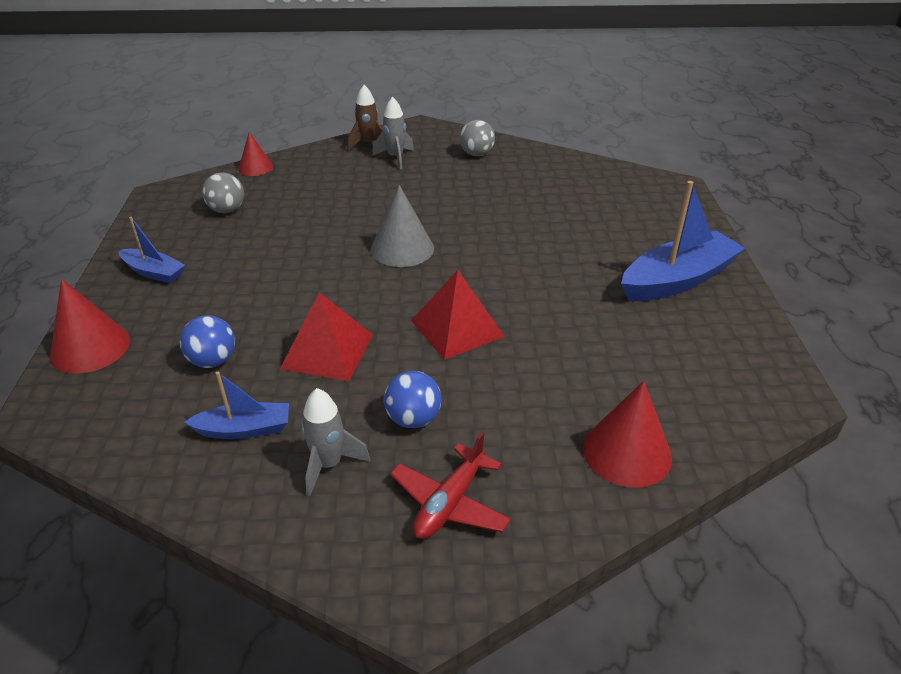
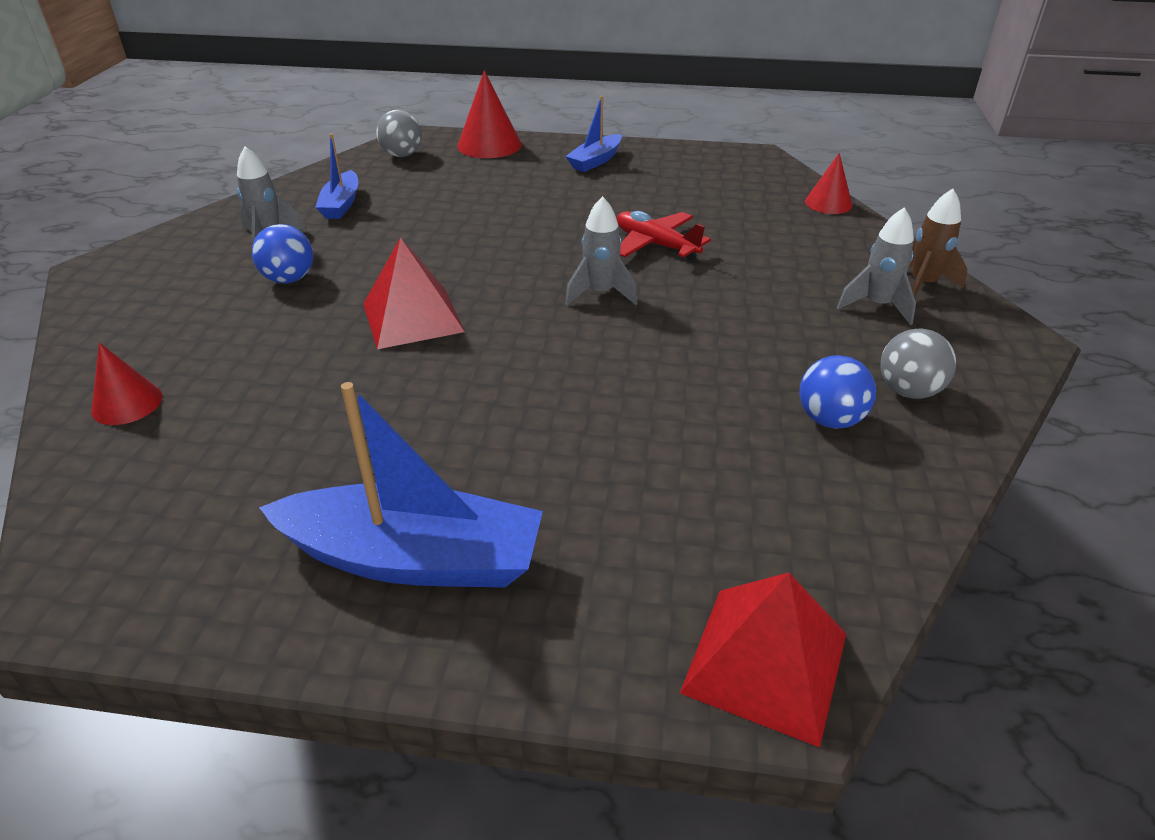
camera: 100 degrees right, 0 degrees up
blue ball [180,315,235,368] -> blue ball moved to [800,355,876,428]
grey ball [202,172,244,213] -> grey ball moved to [376,110,422,157]
red pyramid [280,292,373,381] -> red pyramid moved to [680,572,846,747]
grey cone [371,185,434,267] -> grey rocket [565,196,638,306]
red plane [390,432,511,539] -> red plane moved to [617,211,711,261]
red cone [583,381,672,488] -> red cone [91,343,162,425], size x0.63
blue boat [621,181,745,301] -> blue boat turned 60 degrees counterclockwise [259,382,543,588]

